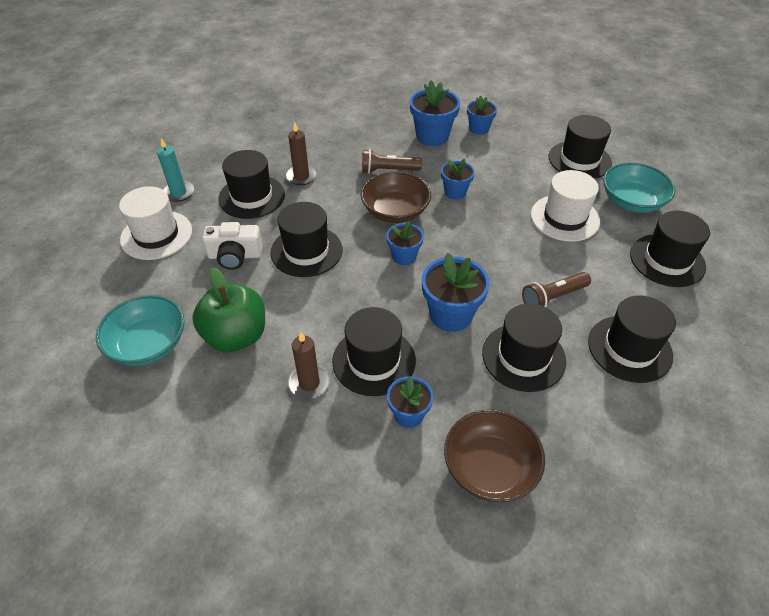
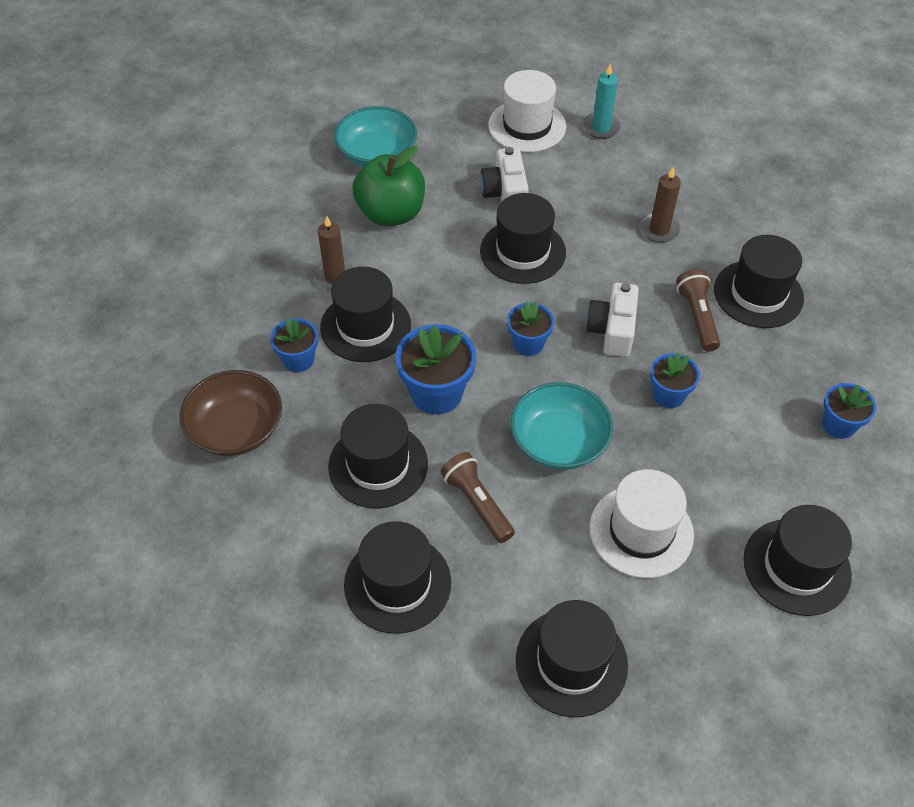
camera: 85 degrees right, 5 degrees up
black hat [218,150,285,219] -> black hat moved to [714,235,804,328]
brown bowl [361,172,431,223] -> white camera [586,282,639,357]
blue flower pot [410,81,460,146] -> none
turquoise bowl [603,163,675,213] -> turquoise bowl moved to [510,382,613,470]

